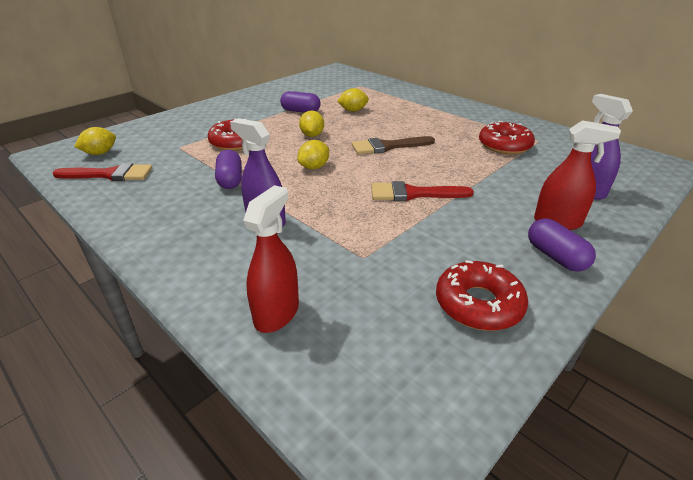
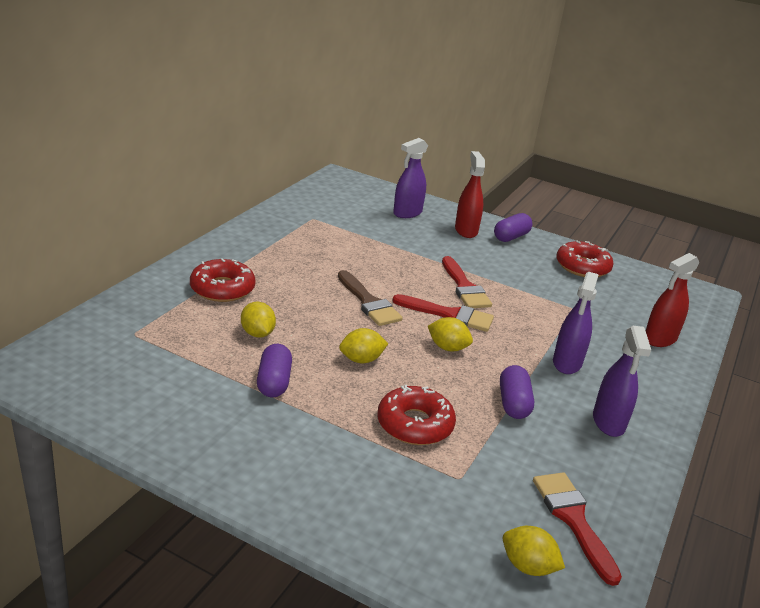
camera: 110 degrees left, 5 degrees down
purple capsule [215,150,242,189] -> purple capsule turned 60 degrees counterclockwise [500,365,534,419]
red spray bottle [243,185,299,333] -> red spray bottle turned 45 degrees counterclockwise [646,253,699,347]
red donut [479,121,535,154] -> red donut moved to [190,258,256,302]
none -> red brush [392,294,494,332]
none -> purple spray bottle [593,326,651,437]

